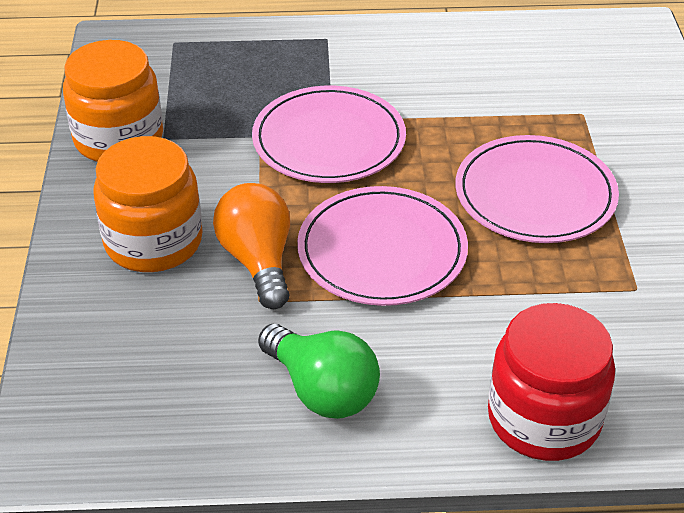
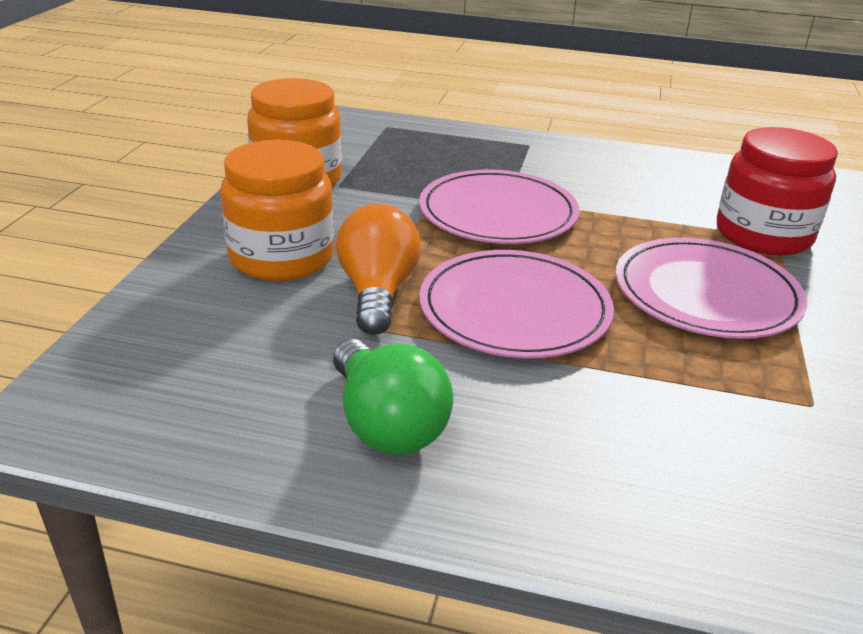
camera: 15 degrees right, 10 degrees down
red jar [488,303,615,461] -> red jar moved to [717,127,838,256]

